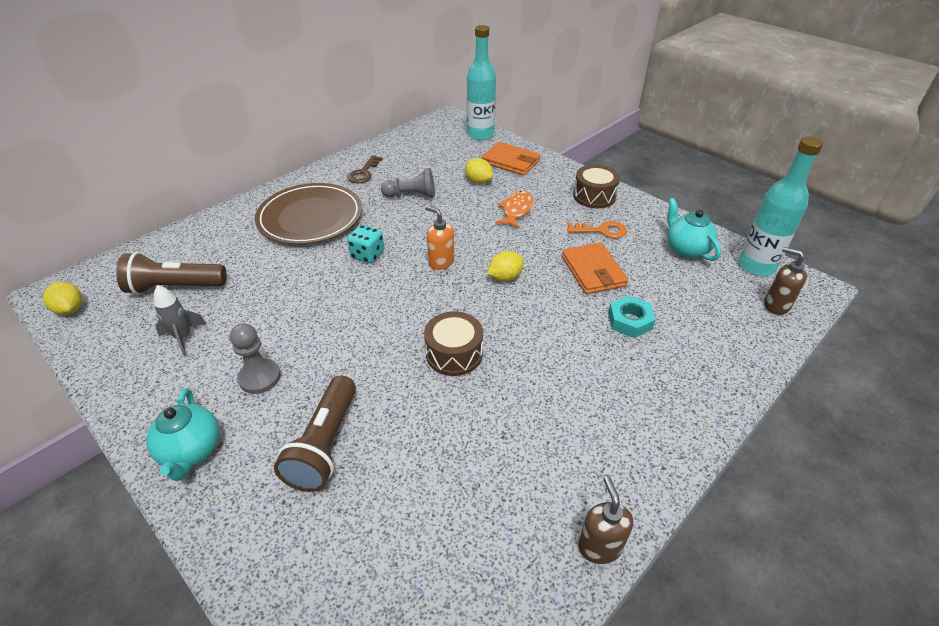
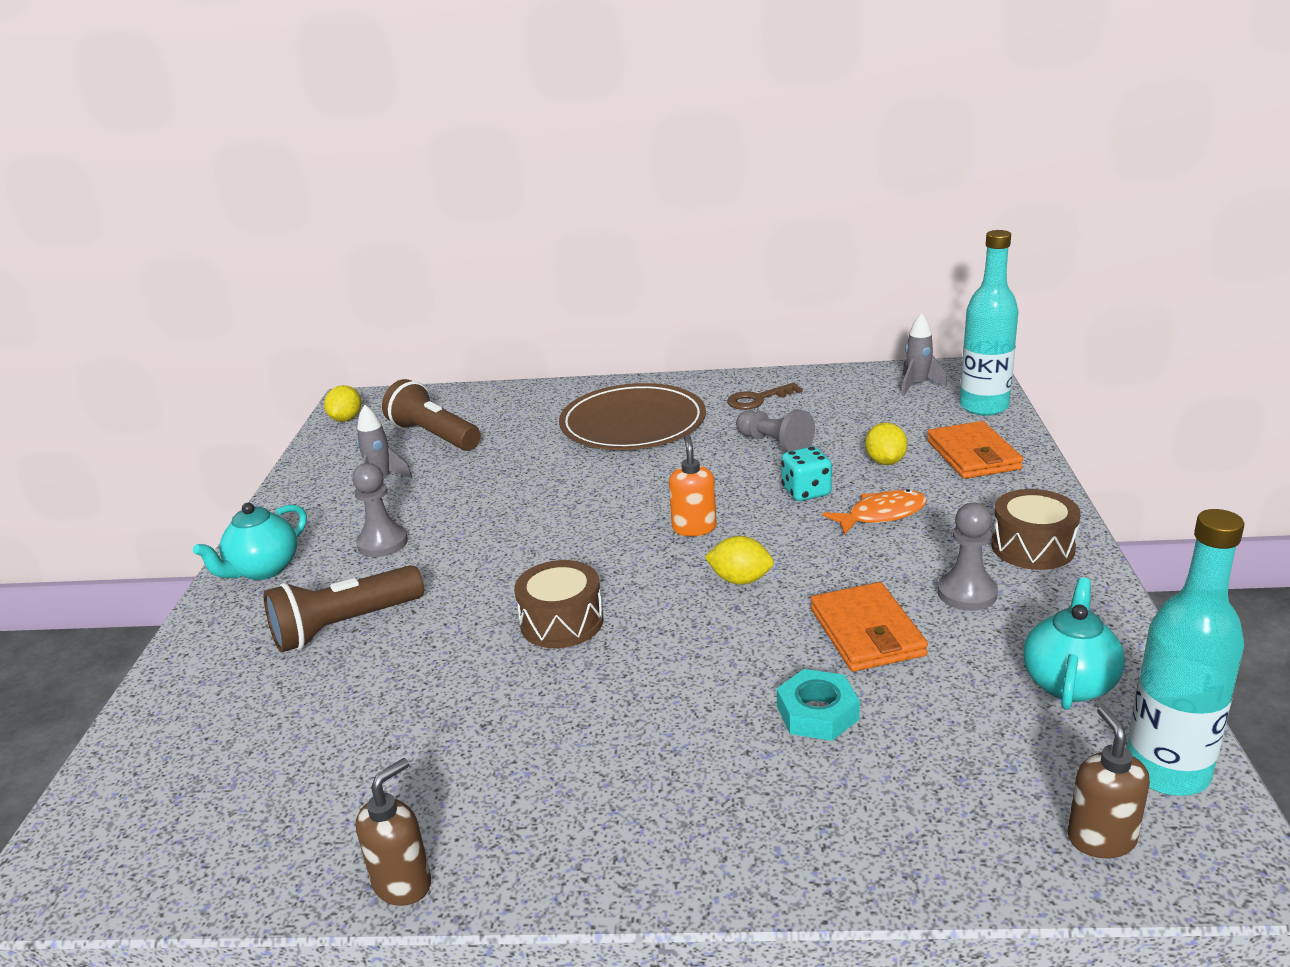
camera: 50 degrees right, 15 degrees down
turquoise dice [347,225,384,263] -> turquoise dice moved to [781,446,832,501]
orange wallet [562,242,629,294] -> orange wallet turned 45 degrees counterclockwise [811,582,928,672]
orange key [567,221,627,238] -> grey pawn [938,503,998,611]
none -> grey rocket [902,313,947,396]

